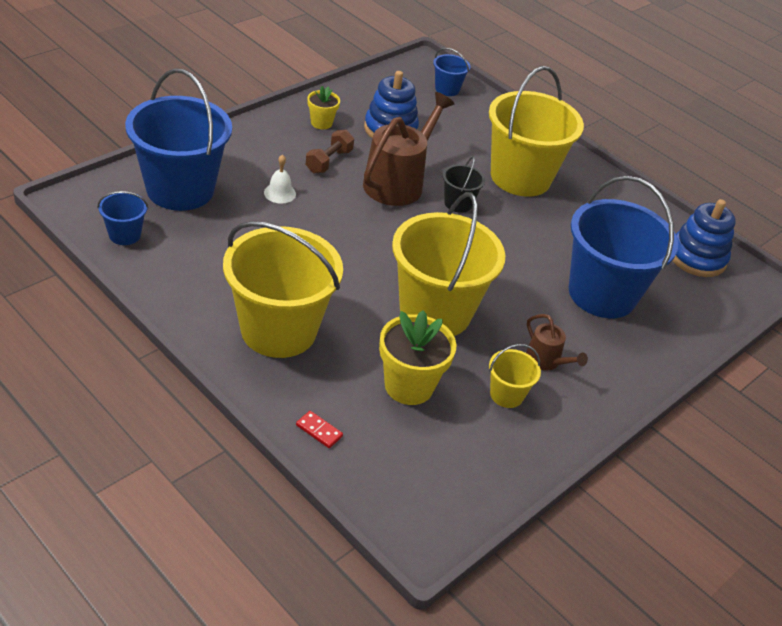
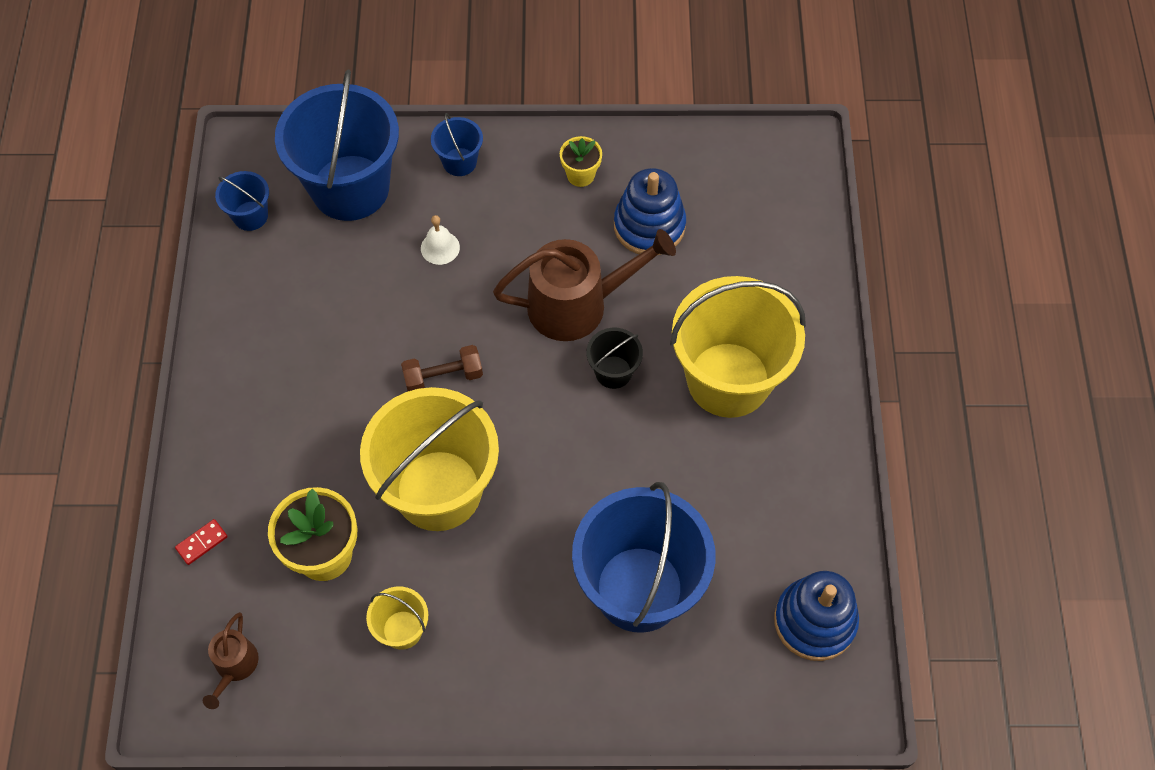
camera: 50 degrees right, 20 degrees up
yellow bucket [223,221,343,358] -> none
red domino [296,411,343,448] -> red domino turned 60 degrees clockwise [175,519,228,565]
brown dumbbell [306,130,354,173] -> brown dumbbell moved to [401,345,483,391]
blue bucket [433,48,471,96] -> blue bucket moved to [431,113,483,176]
brown watering can [526,314,588,371] -> brown watering can moved to [203,612,259,709]

